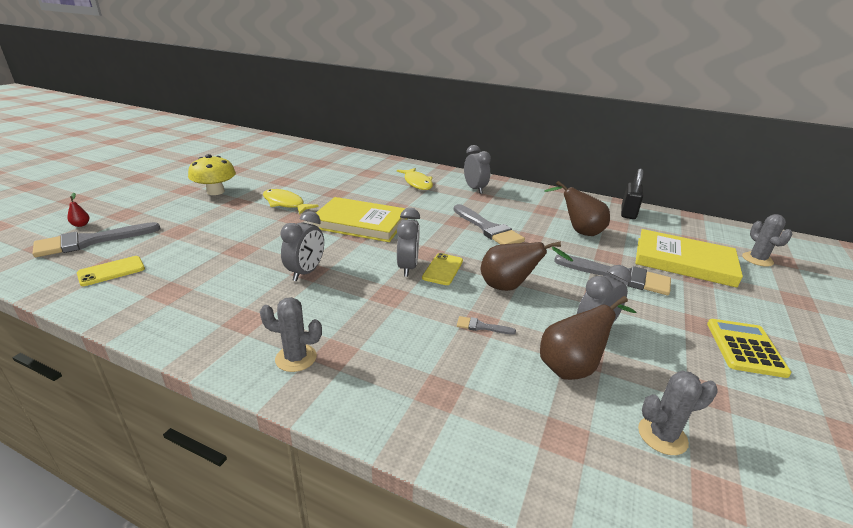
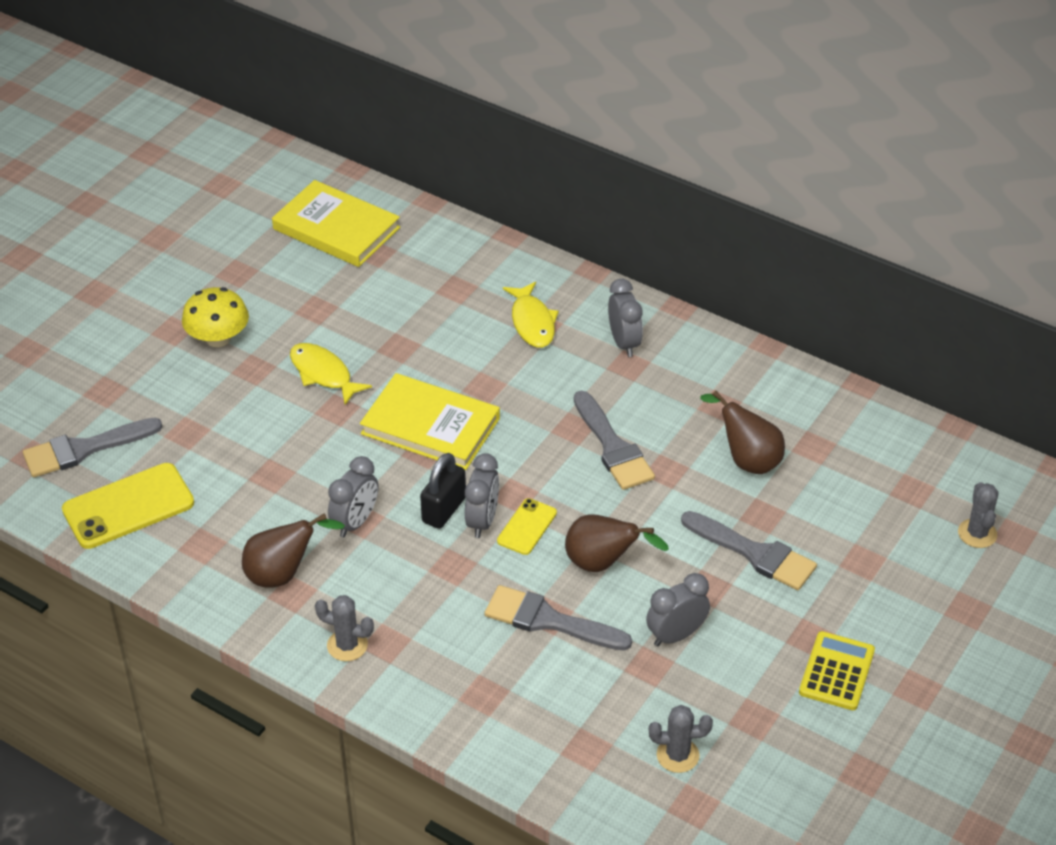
camera: 10 degrees right, 15 degrees up
red pear [67,193,89,227] -> none
yellow phone [77,256,145,286] -> yellow phone [62,463,194,549], size x1.82
grey brush [457,316,516,335] -> grey brush [484,585,632,651], size x2.29
brown pear [540,296,637,380] -> brown pear moved to [242,513,345,588]
black padlock [621,168,643,219] -> black padlock moved to [420,453,466,529]
yellow book [635,229,743,288] -> yellow book moved to [272,180,400,267]

